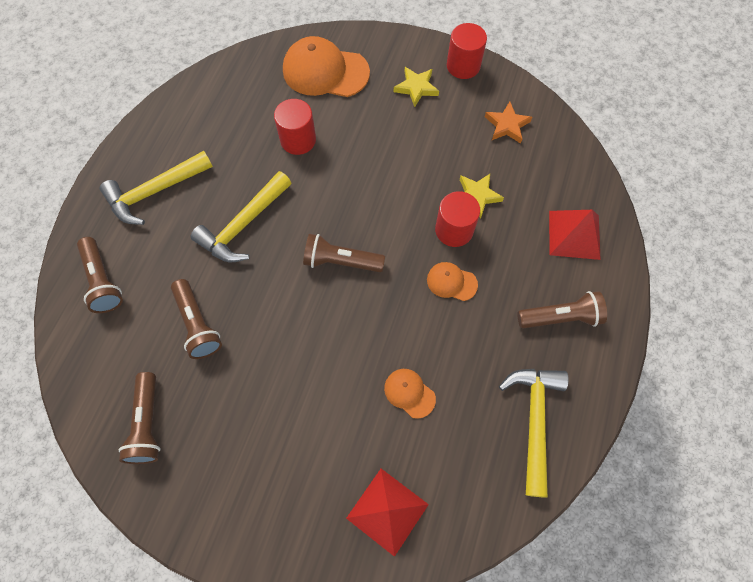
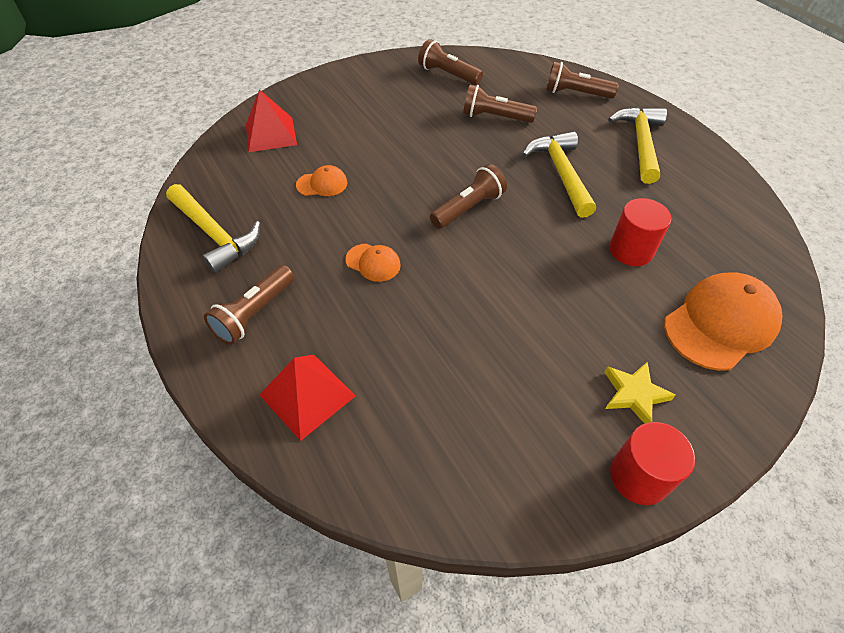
camera: 130 degrees right, 15 degrees down
orange cap [427,262,478,301] -> orange cap turned 60 degrees clockwise [345,244,401,282]
red cylinder [435,191,480,247] -> none
yellow star [460,174,504,219] -> none
orange star [485,102,532,144] -> none

